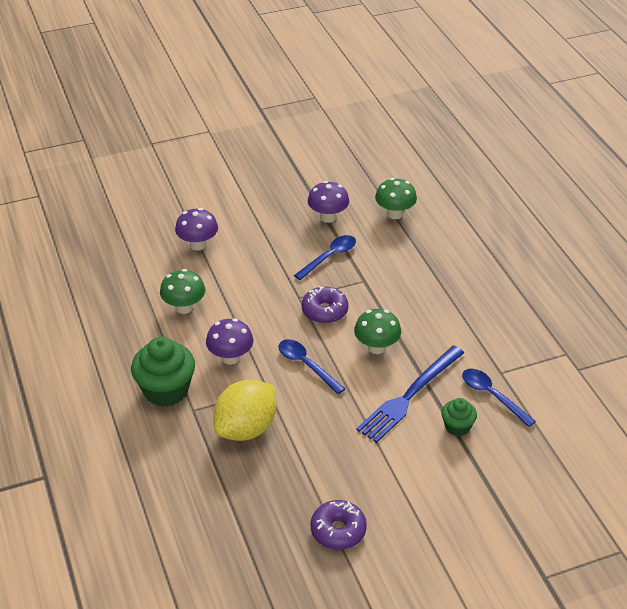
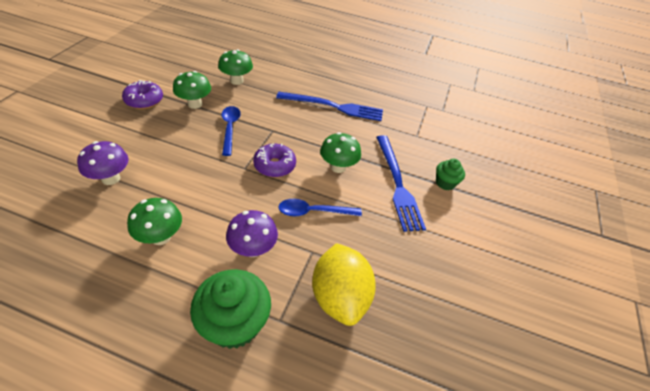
camera: 55 degrees left, 5 degrees up
purple mushroom [308,181,349,223] -> green mushroom [173,71,211,109]
purple donut [311,500,367,550] -> purple donut moved to [122,80,163,109]
blue spoon [462,369,536,427] -> none
none -> blue fork [276,92,383,121]

